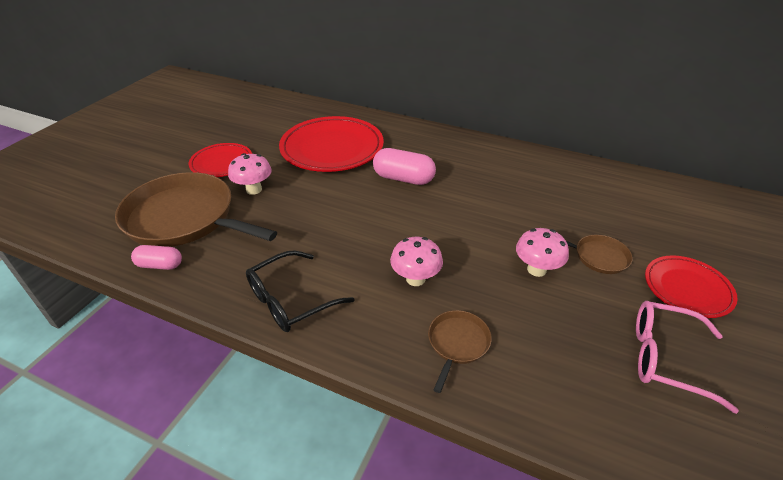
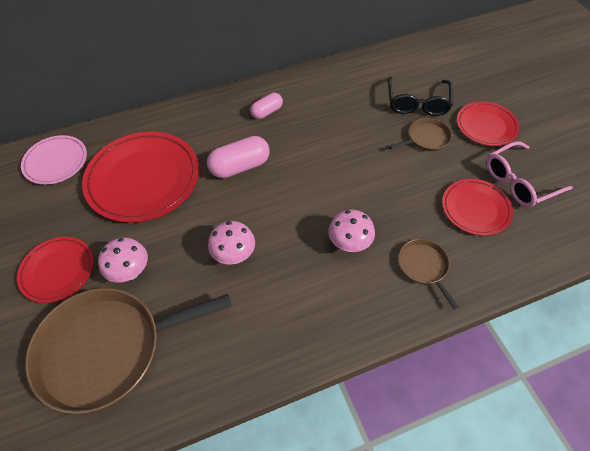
camera: 45 degrees left, 15 degrees up
pink capsule [131,245,182,270] -> pink capsule moved to [250,93,283,119]
black glasses [246,250,354,332] -> black glasses moved to [388,77,453,116]
pink mushroom [516,228,569,277] -> pink mushroom moved to [208,221,255,265]
none -> pink plate [21,135,87,185]
none -> red plate [442,179,513,236]

